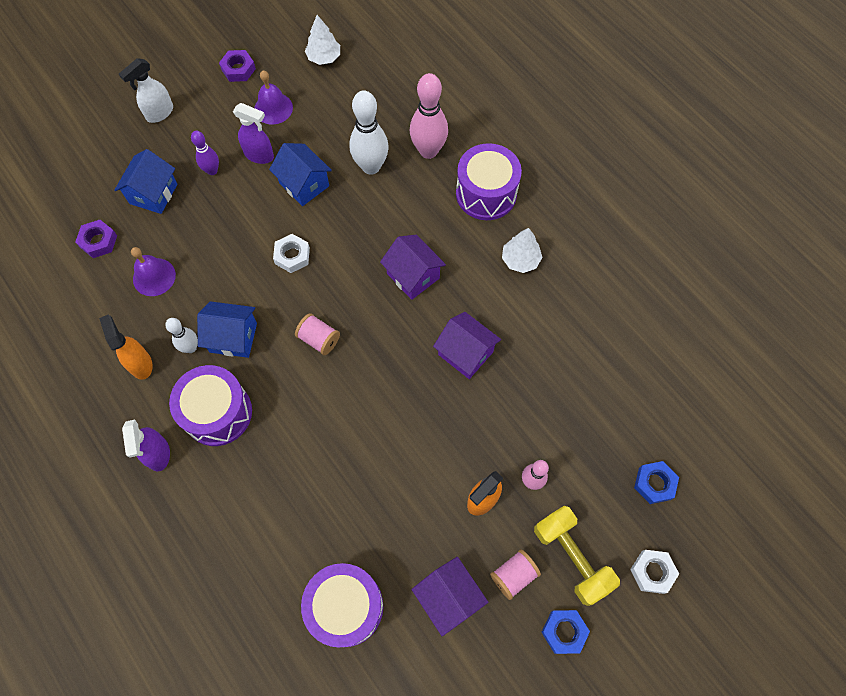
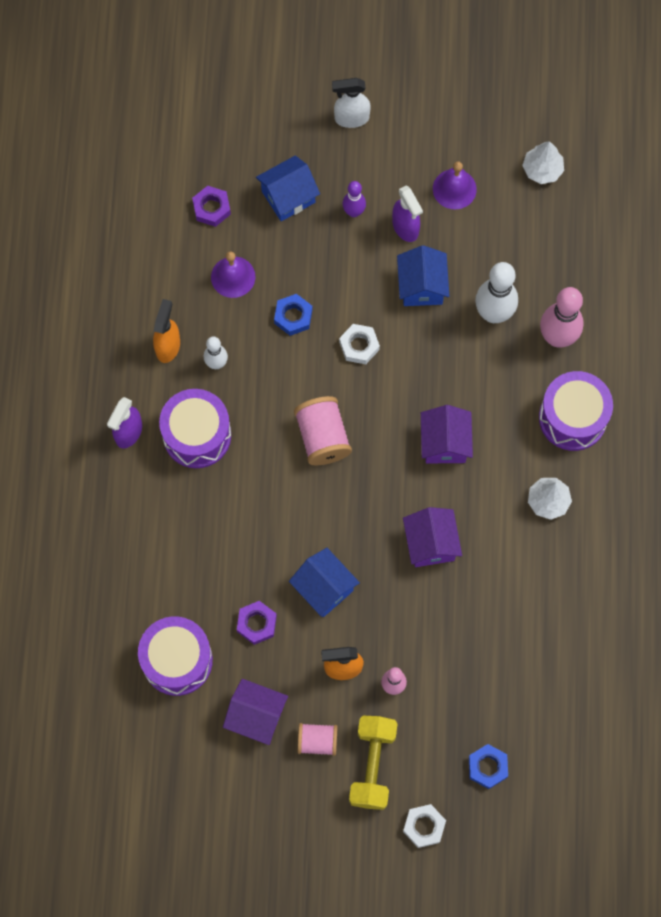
camera: 40 degrees right, 5 degrees up
blue house [197,301,257,358] -> blue house moved to [289,548,360,617]
purple nut [219,50,256,82] -> purple nut moved to [237,601,277,645]
pink spool [295,313,340,355] -> pink spool [294,396,352,465], size x1.55
purple house [412,557,488,636] -> purple house turned 75 degrees counterclockwise [223,679,288,745]
blue nut [541,610,590,654] -> blue nut moved to [274,294,312,336]

